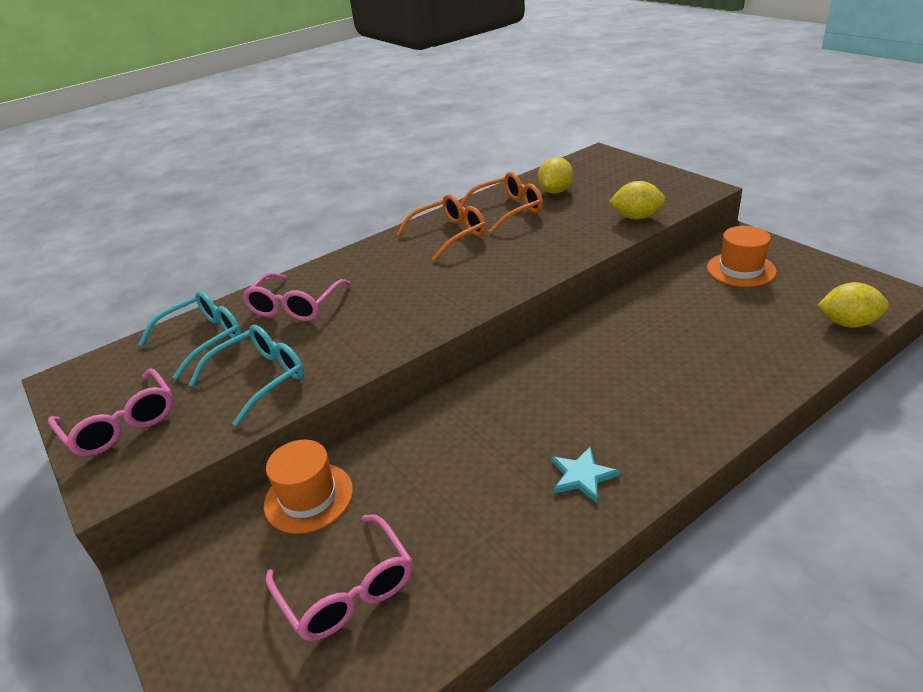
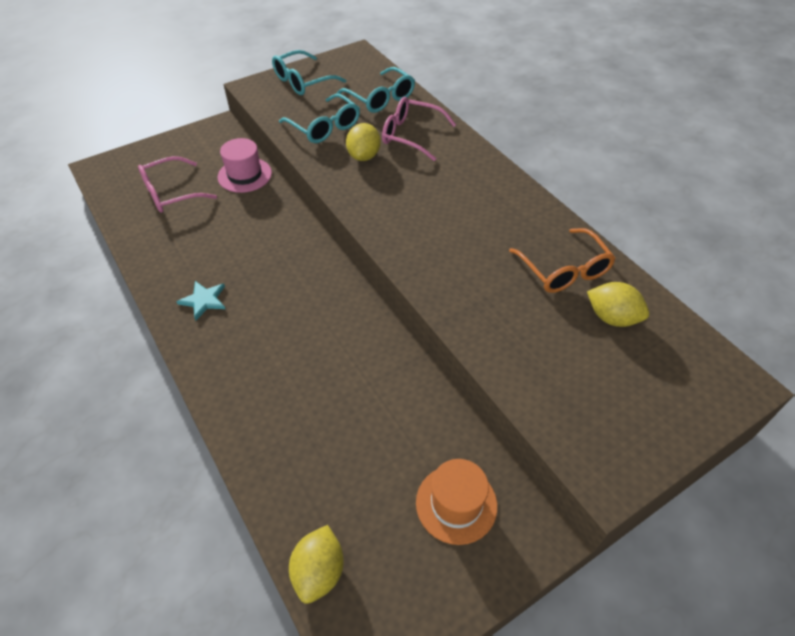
camera: 90 degrees right, 15 degrees up
pink glasses [48,368,173,456] -> turquoise glasses [272,50,346,95]
orange hat [264,440,353,534] -> pink hat [218,138,272,193]
orange glasses [396,194,486,261] -> none
yellow lemon [609,181,665,220] -> yellow lemon moved to [346,123,381,161]

